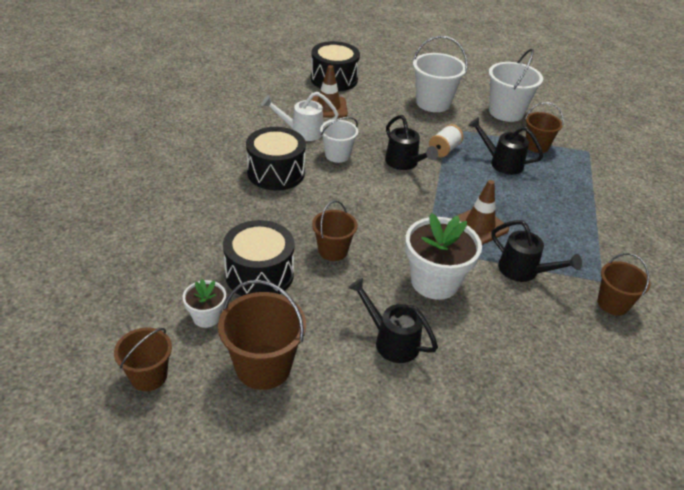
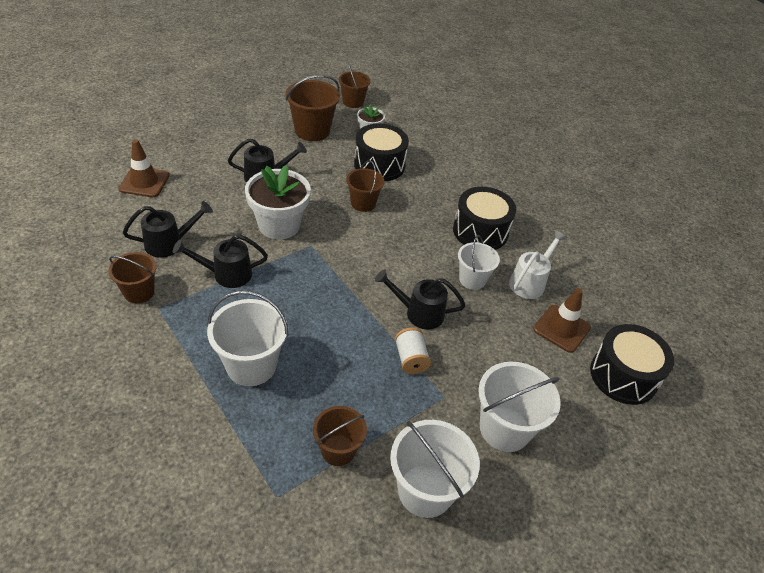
camera: 130 degrees right, 5 degrees up
brown traffic cone [457,180,509,245] -> brown traffic cone moved to [119,139,170,197]
black watering can [468,117,543,175] -> black watering can moved to [123,201,213,258]
none -> white bucket [207,291,288,386]

